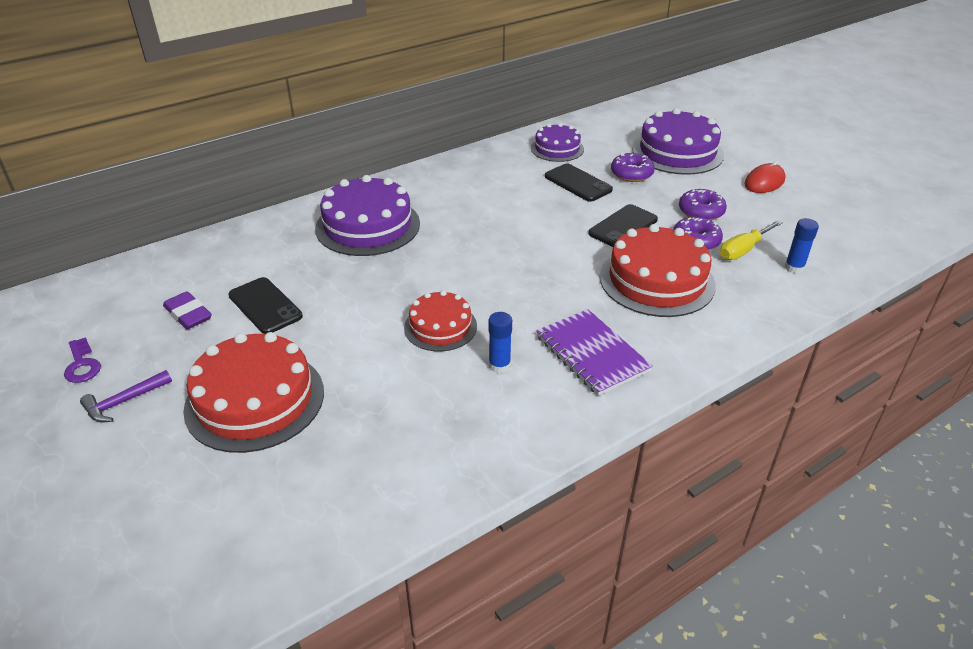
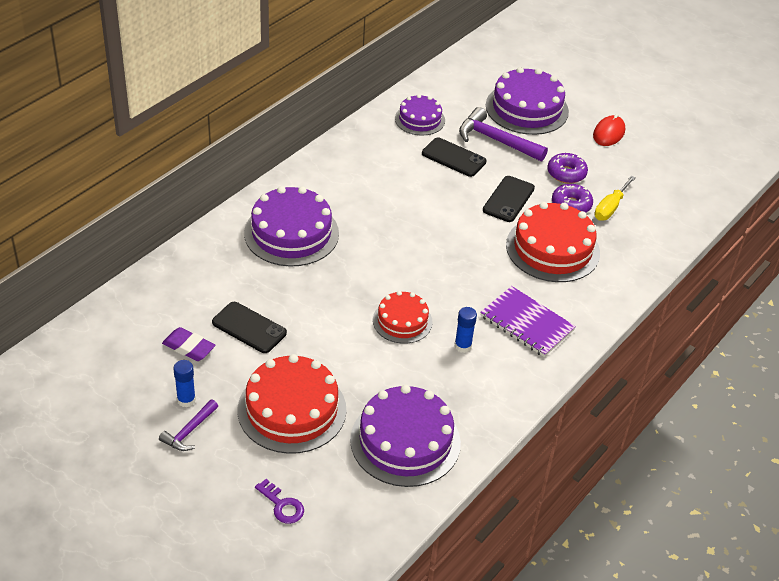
camera: 20 degrees left, 5 degrees up
purple key [64,337,101,383] -> purple key moved to [255,479,304,524]
purple donut [611,153,655,182] -> purple hammer [459,107,548,161]
blue glue stick [785,218,819,274] -> blue glue stick moved to [173,360,196,408]
none -> purple cake [350,385,461,487]

